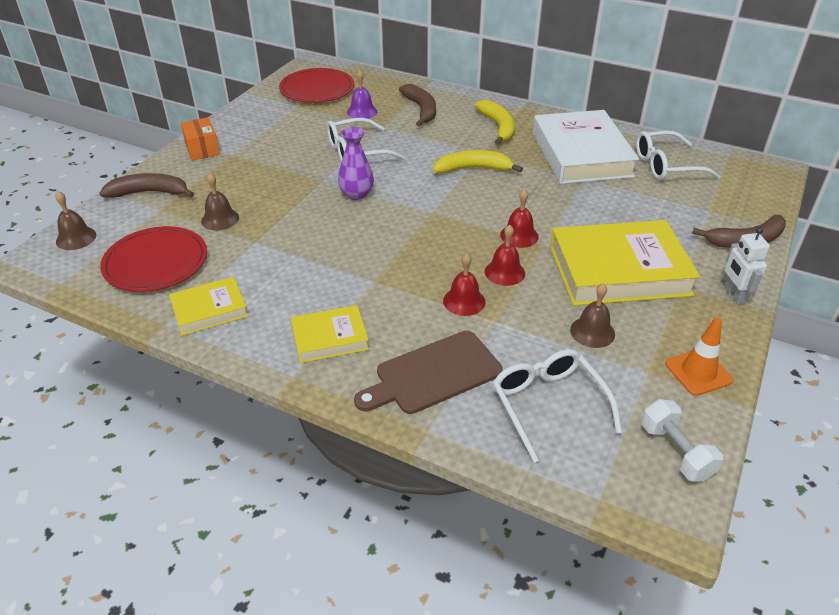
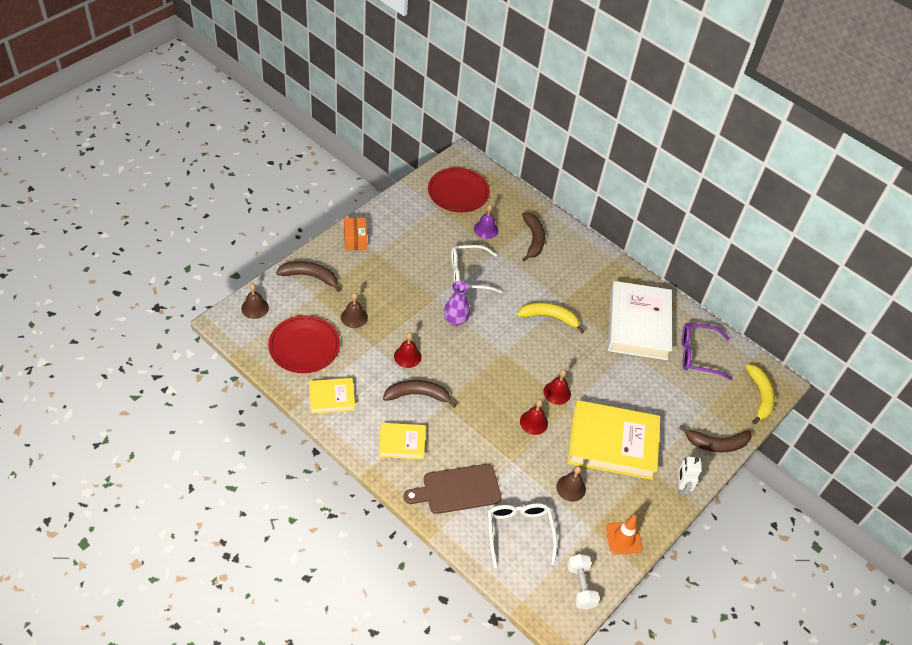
camera: 10 degrees right, 10 degrees up
red bell [443,253,486,316] -> red bell moved to [394,332,421,368]
yellow banana [475,100,515,145] -> yellow banana moved to [746,364,775,424]
white glasses [636,131,721,180] -> purple glasses [682,323,733,380]
none -> brown banana [383,380,457,408]

